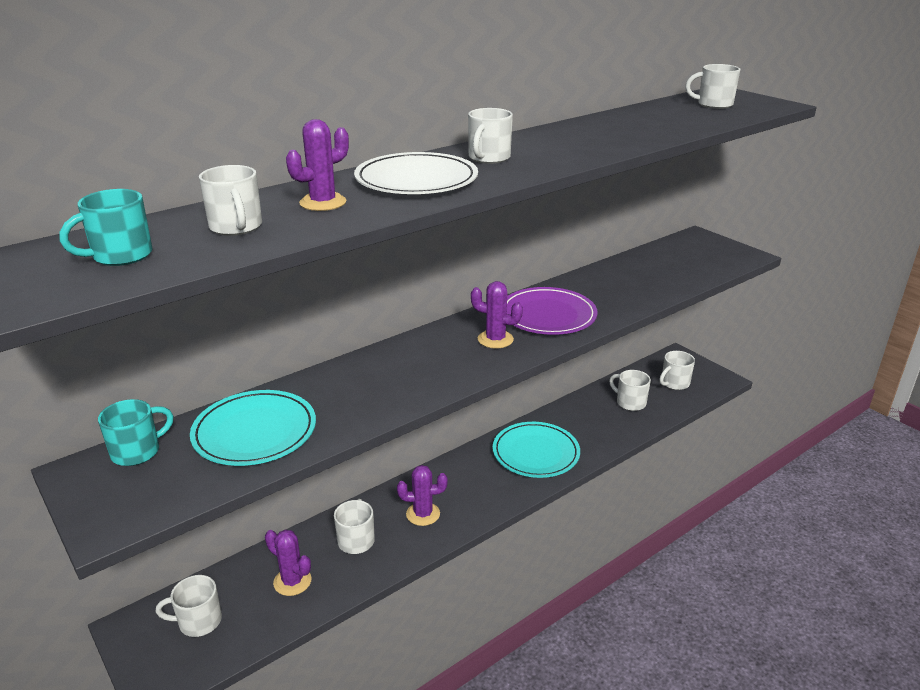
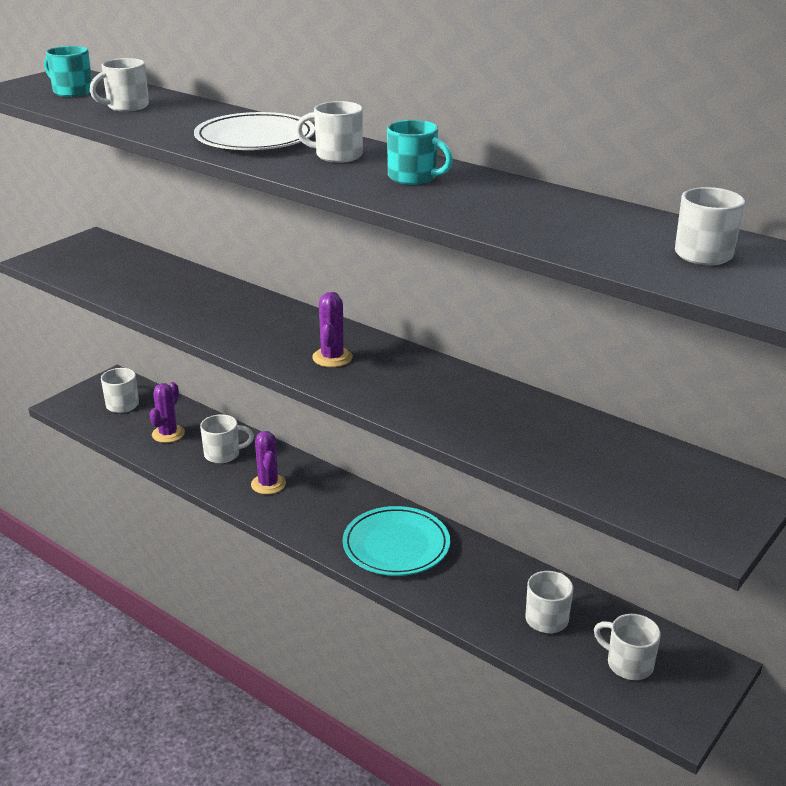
camera: 75 degrees right, 0 degrees up
turquoise mug [98,399,173,466] -> turquoise mug moved to [387,120,453,185]
turquoise plate [190,390,316,466] -> none
purple cactus [286,119,349,211] -> none
purple plate [507,287,598,335] -> none

